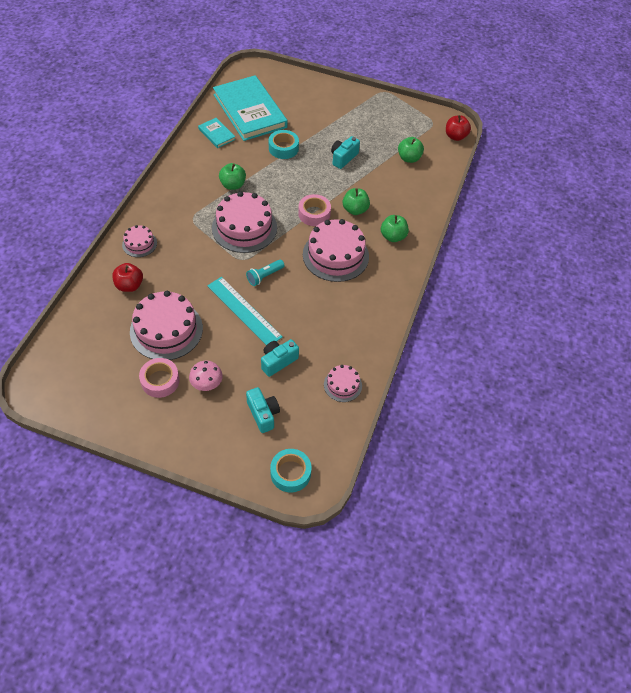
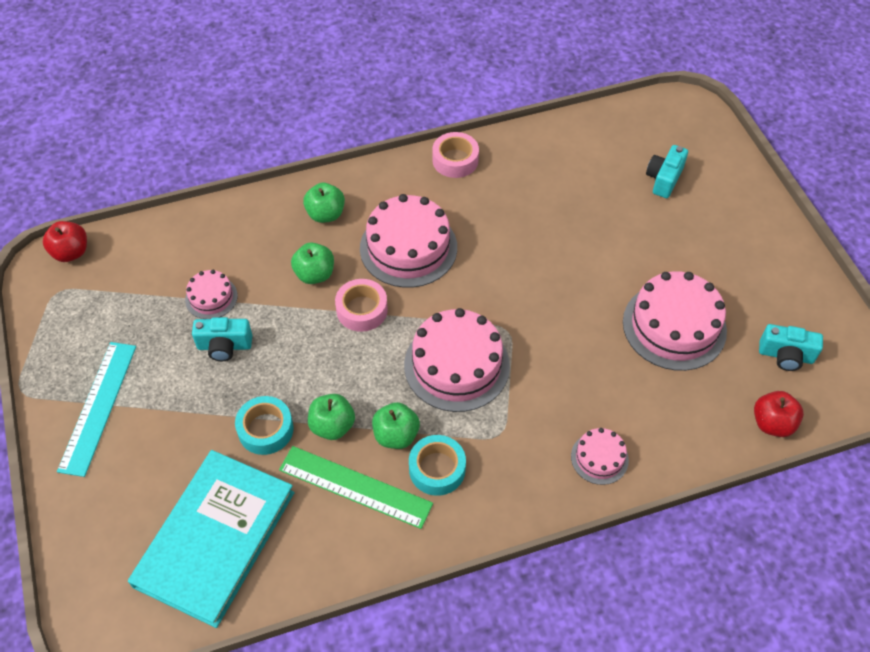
camera: 125 degrees left, 0 degrees up
red apple [112,263,143,292] -> red apple moved to [754,391,804,437]
pink tape [139,358,180,398] -> pink tape moved to [432,132,479,178]
pink mushroom [189,361,223,391] -> none
turquoise book [198,118,235,148] -> none
turquoise ruler [207,277,283,345] -> turquoise ruler moved to [57,342,136,477]
turquoise flashlight [246,260,284,286] -> none
turquoise camera [261,339,299,377] -> turquoise camera moved to [759,324,823,371]
turquoise tape [270,449,312,493] -> turquoise tape moved to [409,435,466,496]
pink cake [324,365,362,402] -> pink cake moved to [185,270,238,319]
green apple [398,137,424,163] -> green apple moved to [308,394,355,440]
none -> green ruler [279,446,433,529]

